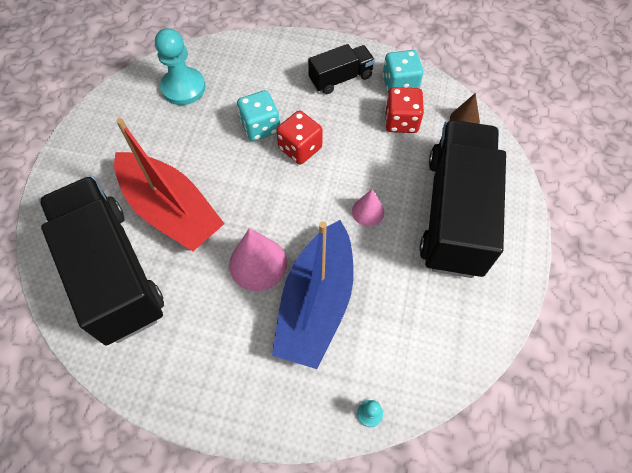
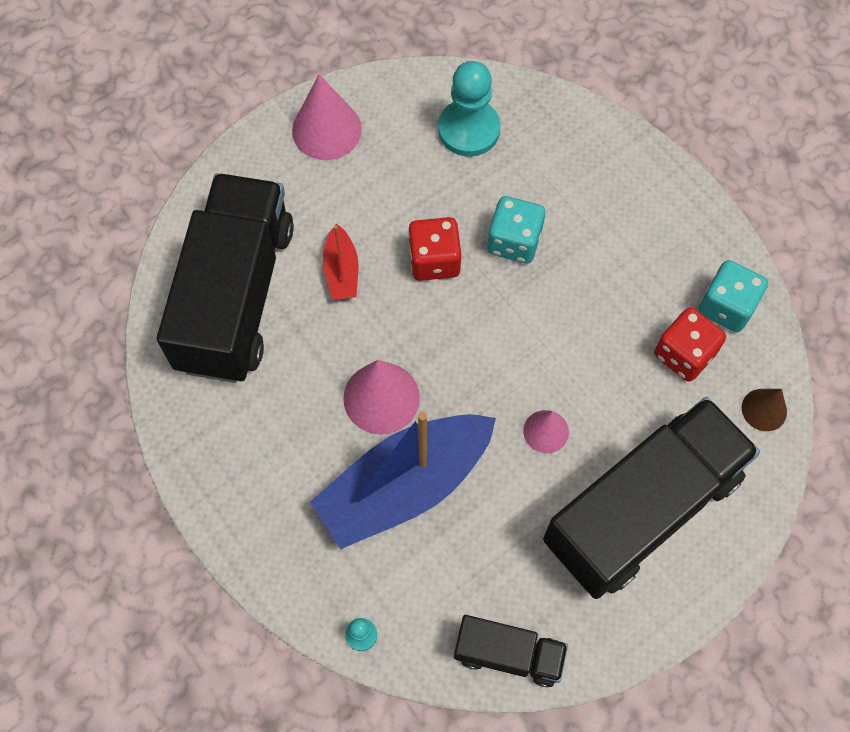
camera: 40 degrees right, 5 degrees up
red boat [114,118,225,251] -> red boat [323,224,359,300], size x0.45
red dice [276,111,323,164] -> red dice moved to [408,217,461,281]
black truck [308,44,375,94] -> black truck moved to [454,615,568,687]
none -> pink cone [292,74,362,160]

